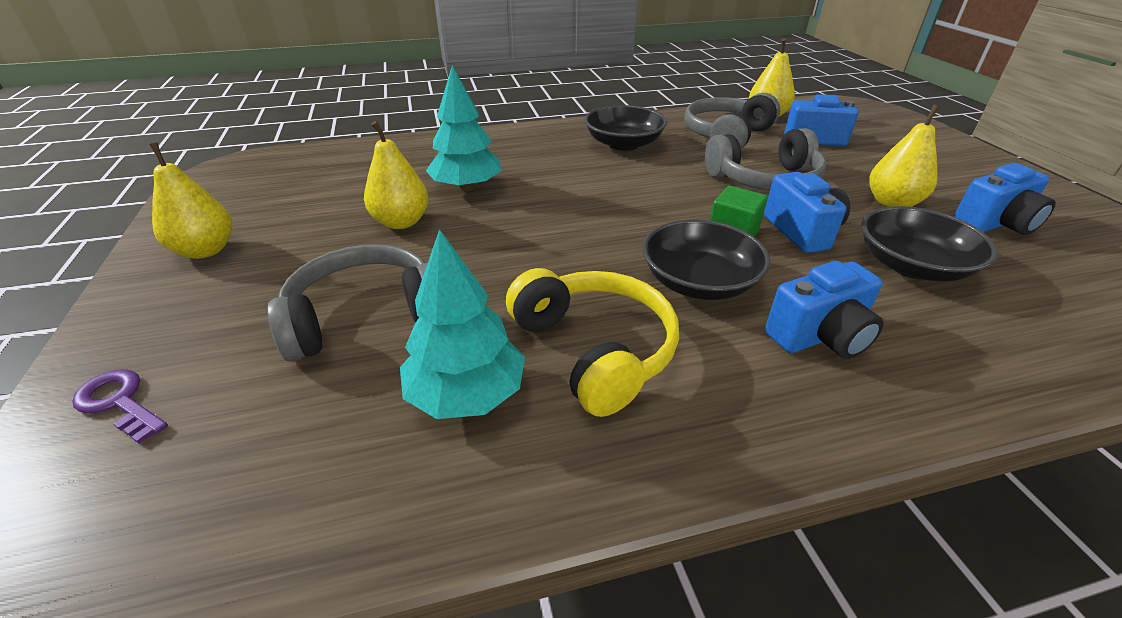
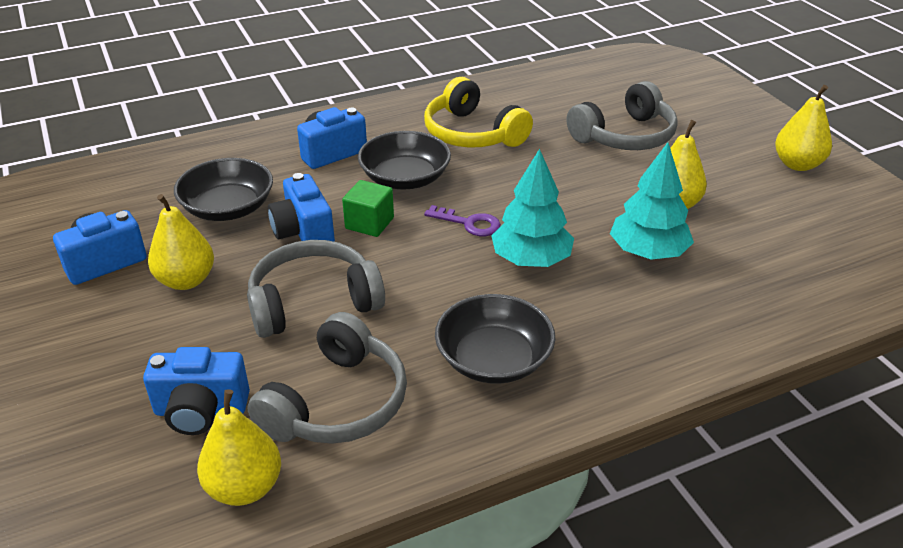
camera: 170 degrees right, 0 degrees up
purple key [72,369,168,444] -> purple key moved to [424,205,501,236]
turquoise tree [400,229,525,419] -> turquoise tree moved to [491,149,574,267]

